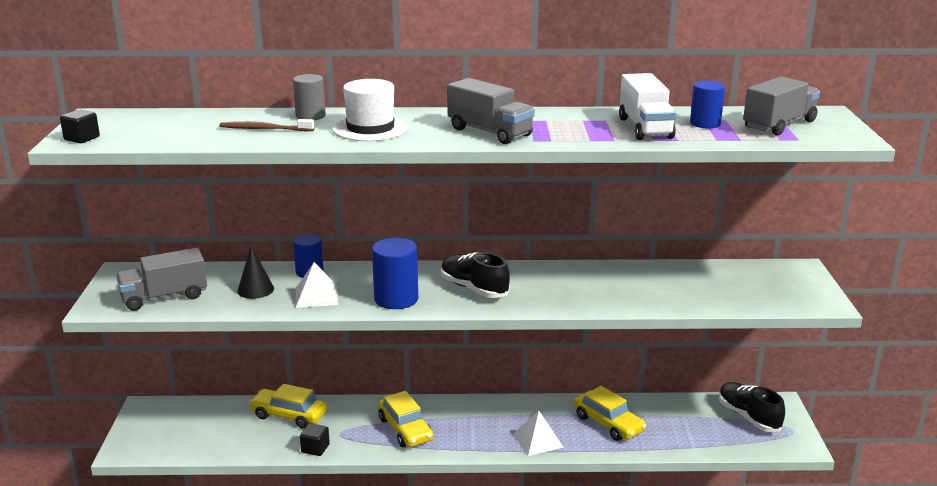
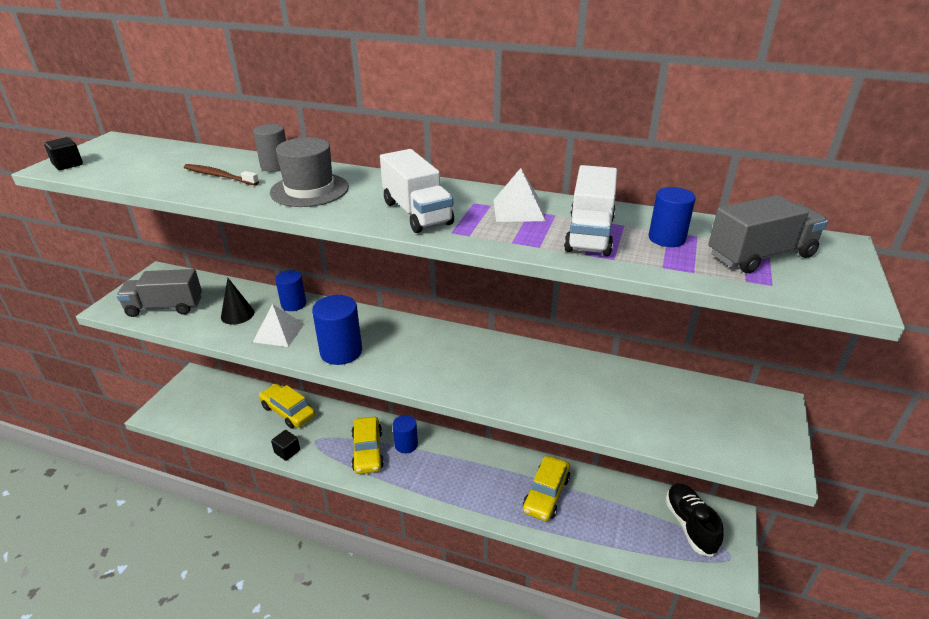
camera: 20 degrees right, 10 degrees up
white hat [332,79,409,141] -> grey hat [270,137,349,207]
black shoe [441,252,510,298] -> none
grey truck [447,78,535,144] -> white truck [380,149,454,233]
white pyramid [513,411,564,456] -> white pyramid moved to [493,168,545,222]
yellow car [574,386,646,441] -> yellow car turned 45 degrees clockwise [523,456,570,521]
none -> blue cylinder [393,415,418,453]

